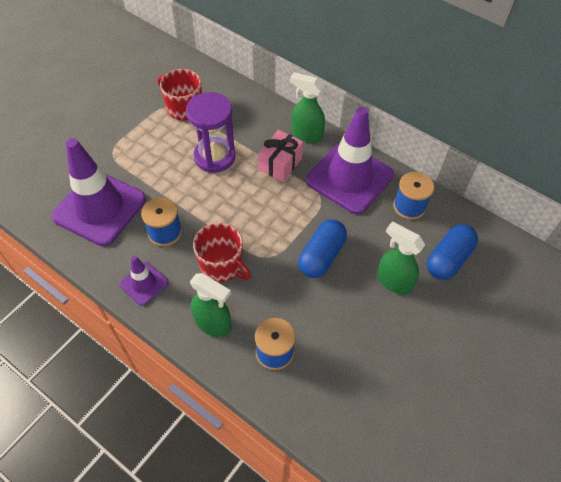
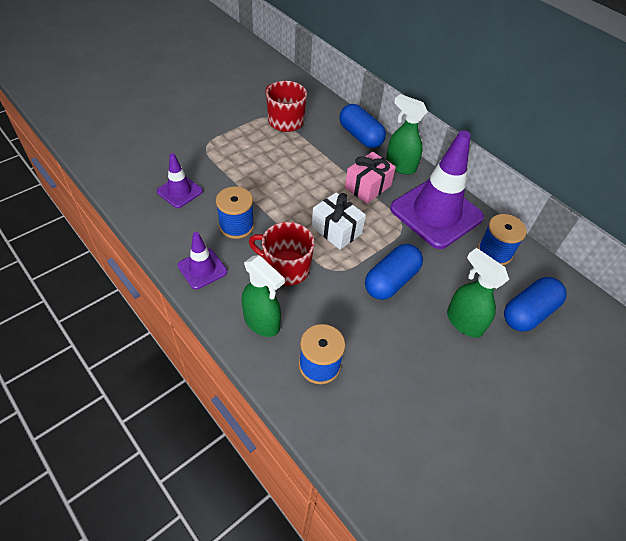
camera: 10 degrees right, 5 degrees down
purple traffic cone [51,138,146,246] -> purple traffic cone [156,153,203,208], size x0.48
purple hourglass [186,92,236,173] -> none
red mug [193,223,251,282] -> red mug turned 150 degrees clockwise [249,222,315,286]
none -> white gift [312,192,366,250]
none -> blue capsule [339,104,386,148]

